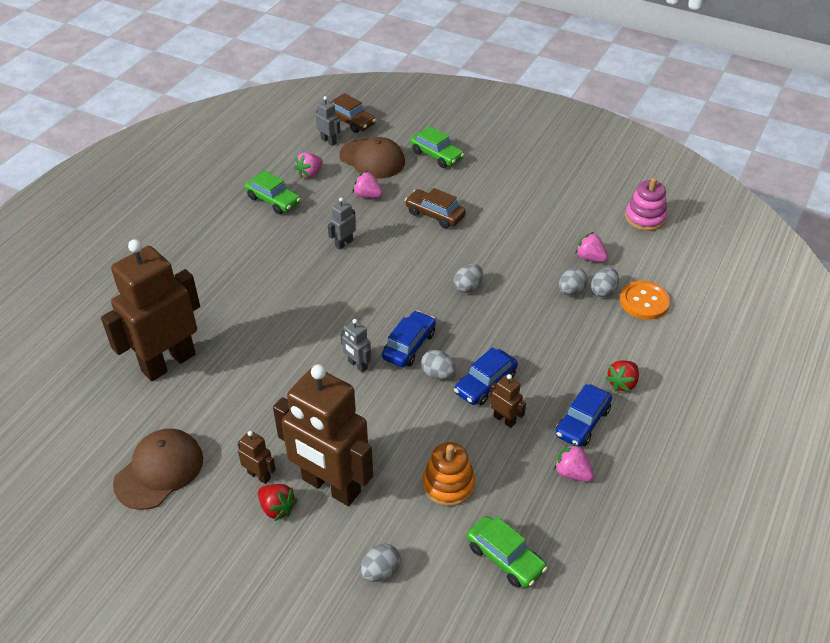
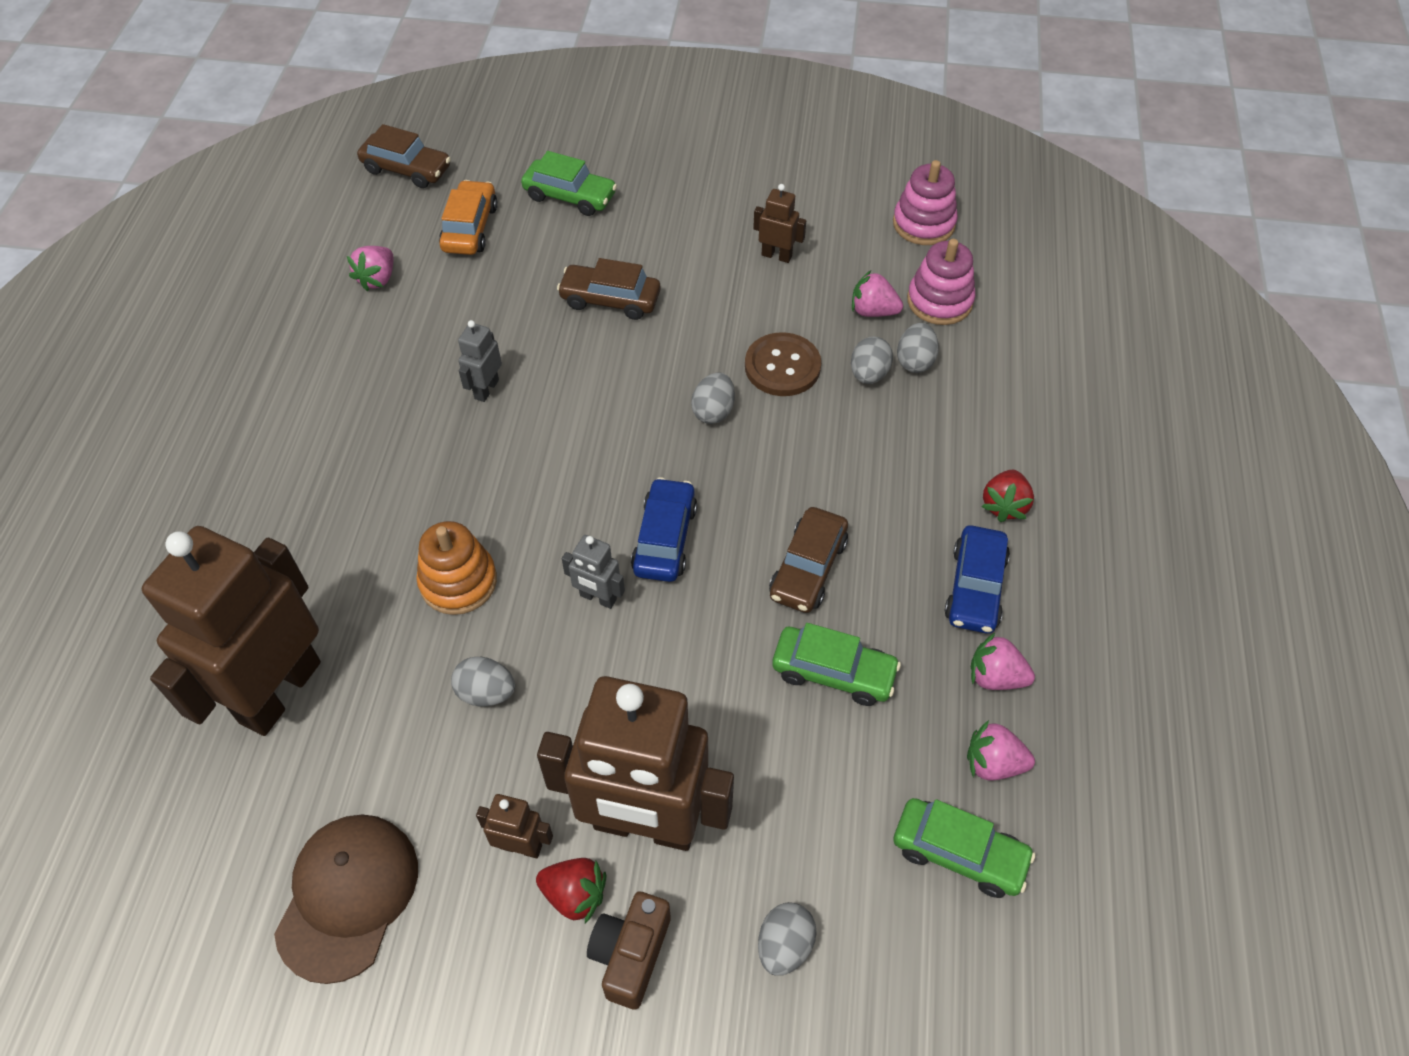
camera: 20 degrees left, 10 degrees up
green car [245,170,301,214] -> green car moved to [772,623,901,706]
grey robot [316,96,340,146] -> none
brown cap [339,137,405,179] -> orange car [439,180,498,255]
pink strawberry [352,171,383,198] -> pink strawberry moved to [967,720,1035,780]
grey egg [421,350,456,379] -> grey egg moved to [451,657,515,706]
orange stacking toy [423,442,475,506] -> orange stacking toy moved to [416,521,497,615]
blue car [454,347,518,405] -> brown car [769,507,848,613]
brown robot [490,374,526,428] -> brown robot moved to [753,184,806,263]
orange button [620,281,670,320] -> none
none -> brown camera [587,892,671,1010]
none -> brown button [745,332,821,396]
none -> pink stacking toy [907,239,976,325]

